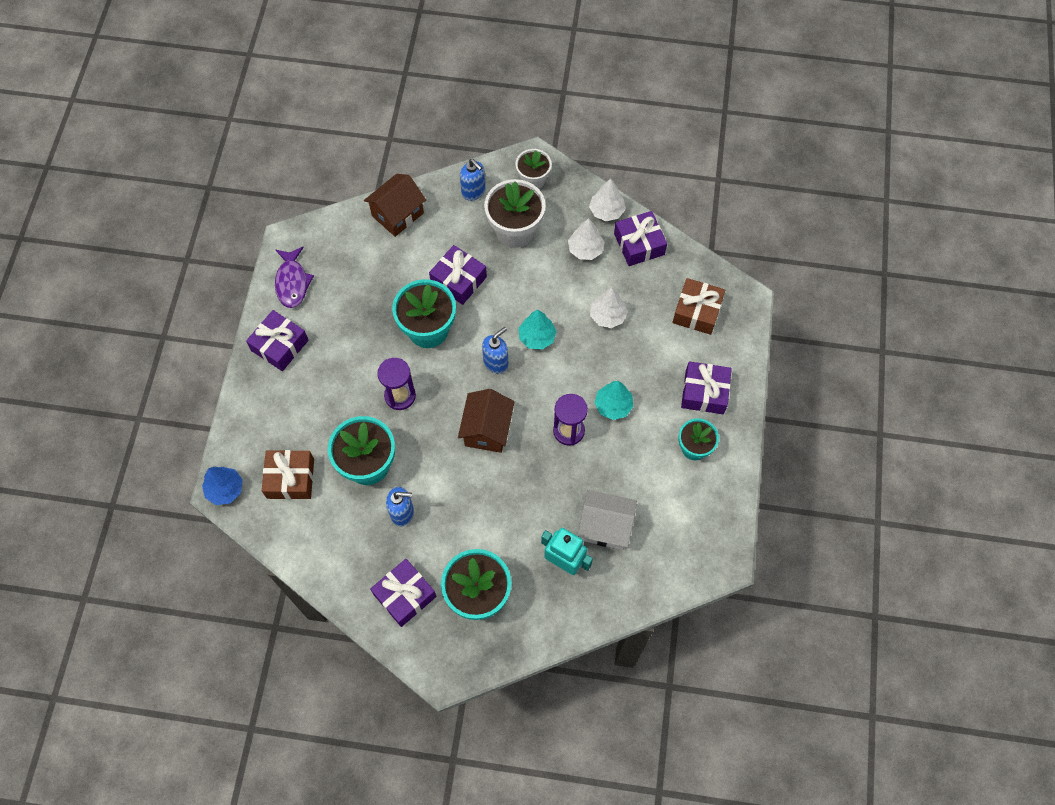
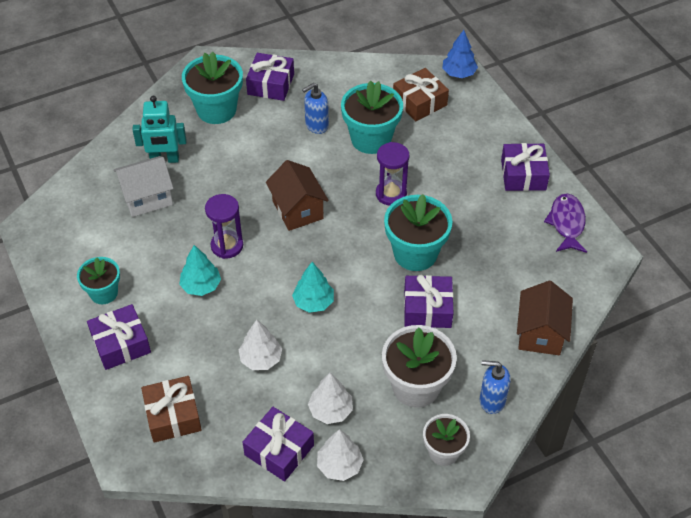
camera: 145 degrees right, 15 degrees down
purple fish [275,247,314,308] -> purple fish turned 45 degrees clockwise [544,193,587,253]
blue soap dispenser [482,327,509,374] -> none

